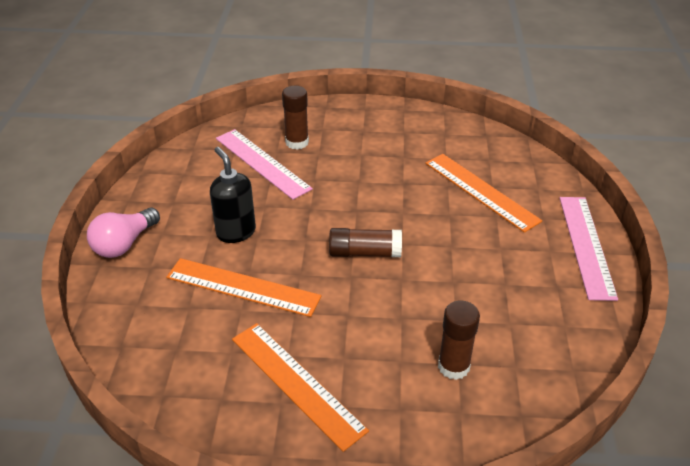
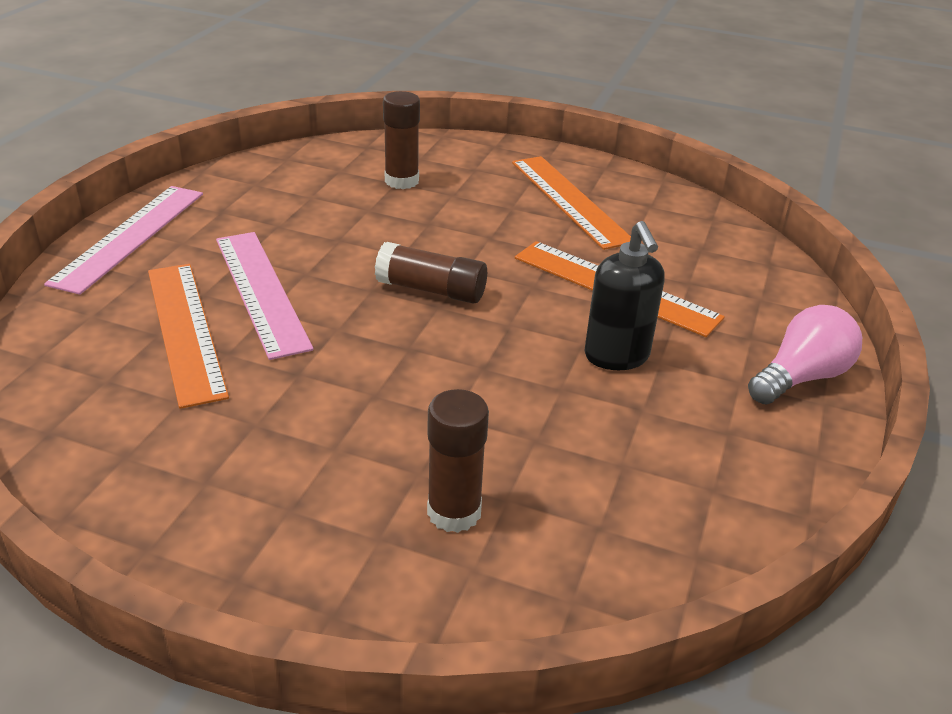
camera: 165 degrees left, 5 degrees down
pink ruler [216,129,313,200] -> pink ruler moved to [216,232,314,360]

